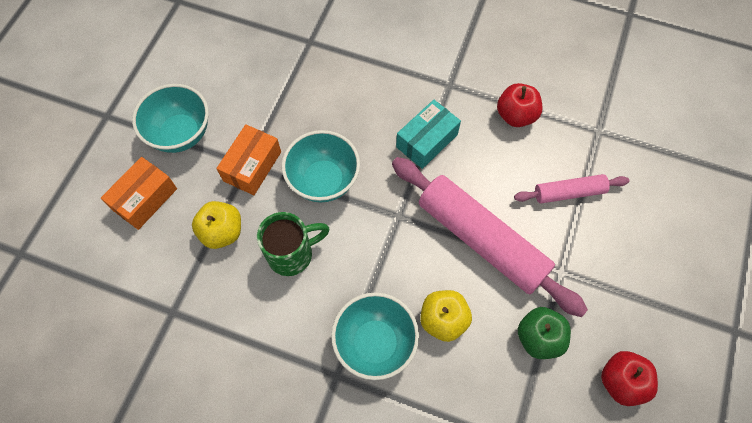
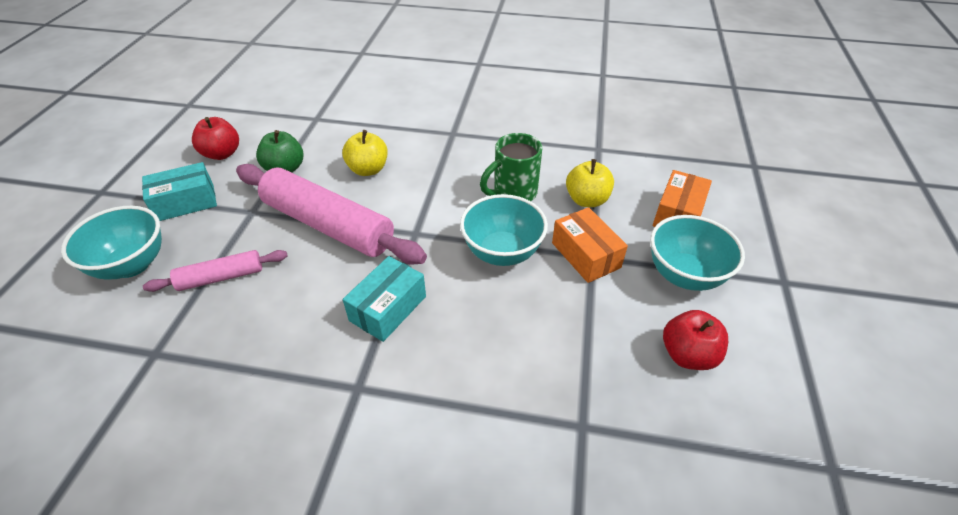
camera: 170 degrees right, 20 degrees down
orange box [216,124,281,195] -> orange box turned 45 degrees counterclockwise [552,207,628,283]
turquoise bowl [331,293,419,380] -> turquoise bowl moved to [61,206,162,280]
red apple [497,83,542,127] -> red apple moved to [663,310,728,370]
none -> turquoise box [142,162,217,221]

